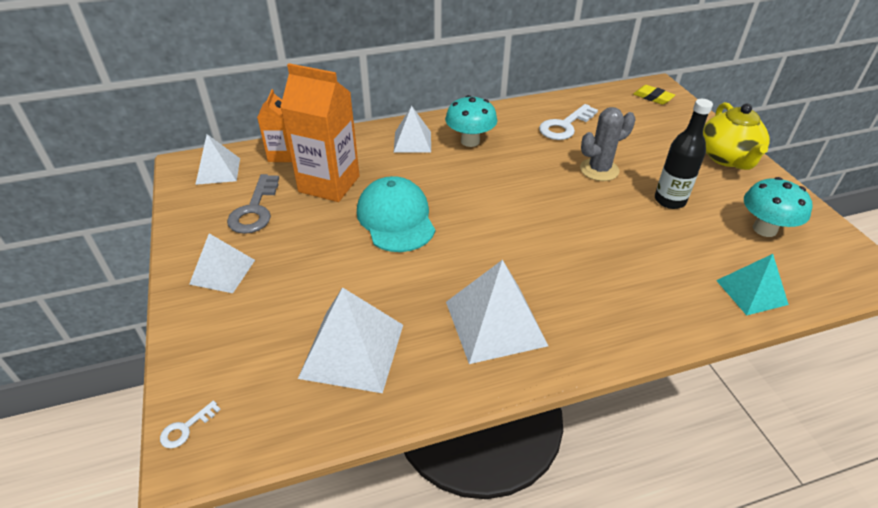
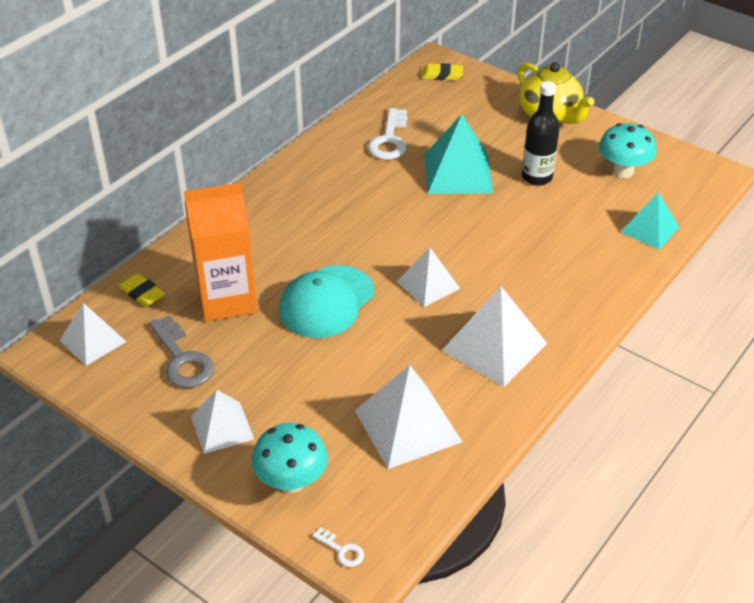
camera: 35 degrees left, 0 degrees up
white key [160,400,221,448] -> white key turned 60 degrees counterclockwise [312,527,364,567]
orange carton [257,89,292,162] -> yellow eraser [118,273,166,307]
turquoise cap [357,176,435,252] -> turquoise cap turned 90 degrees counterclockwise [279,265,374,338]
white pyramid [394,106,431,153] -> white pyramid moved to [396,247,460,307]
turquoise mushroom [445,95,497,147] -> turquoise mushroom moved to [252,423,328,493]
grey cactus [580,107,635,181] -> turquoise pyramid [425,114,493,194]

